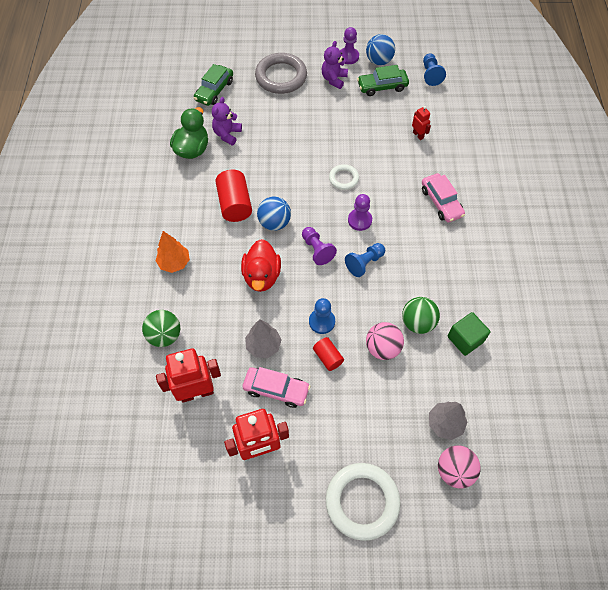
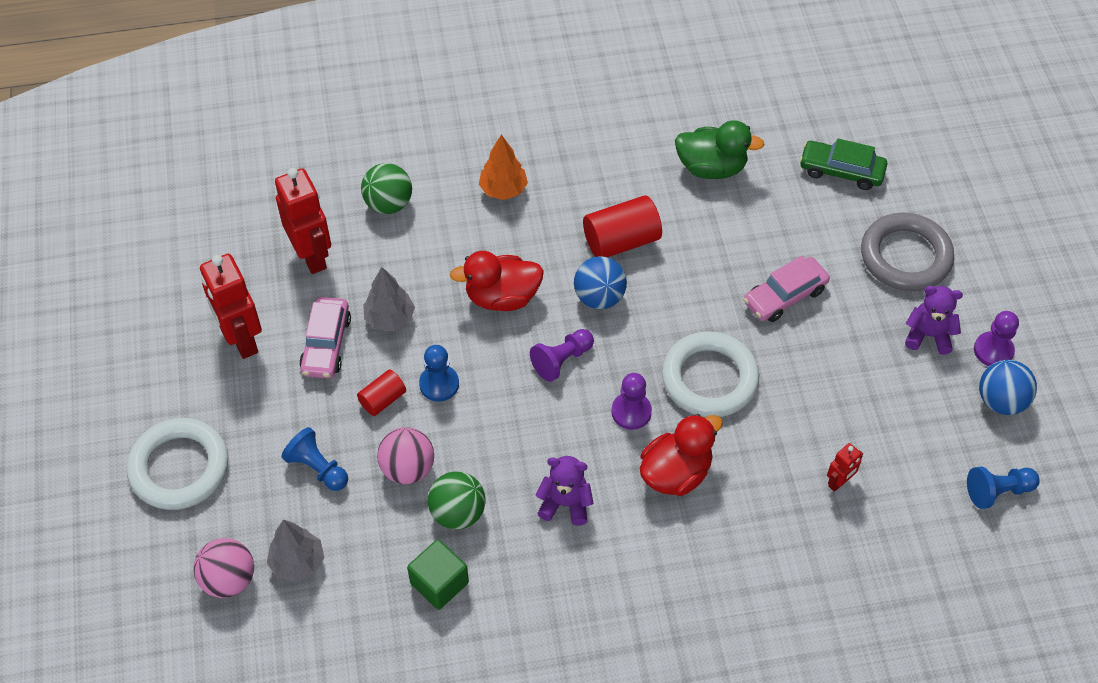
camera: 80 degrees right, 5 degrees down
purple teddy bear [212,97,242,145] -> purple teddy bear moved to [536,456,593,526]
white ring [329,164,359,190] -> white ring [662,331,759,417], size x1.89
blue pawn [345,243,385,277] -> blue pawn moved to [282,427,348,491]
green car [357,65,409,96] -> none
pink car [422,173,465,223] -> pink car moved to [743,256,830,322]
none -> red duck [640,414,723,496]

